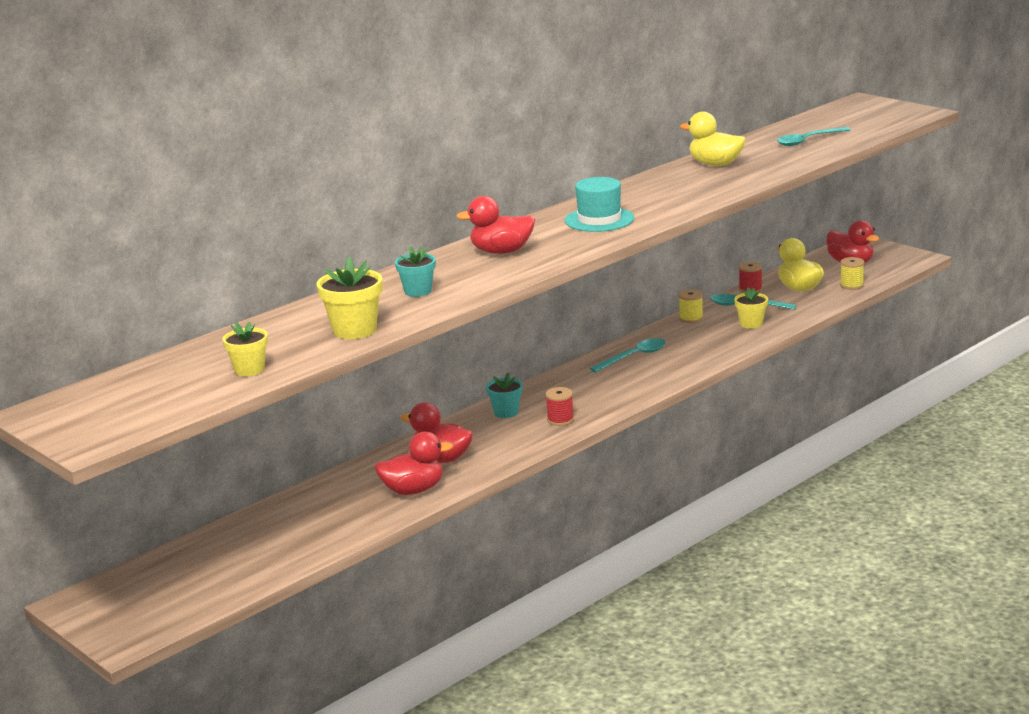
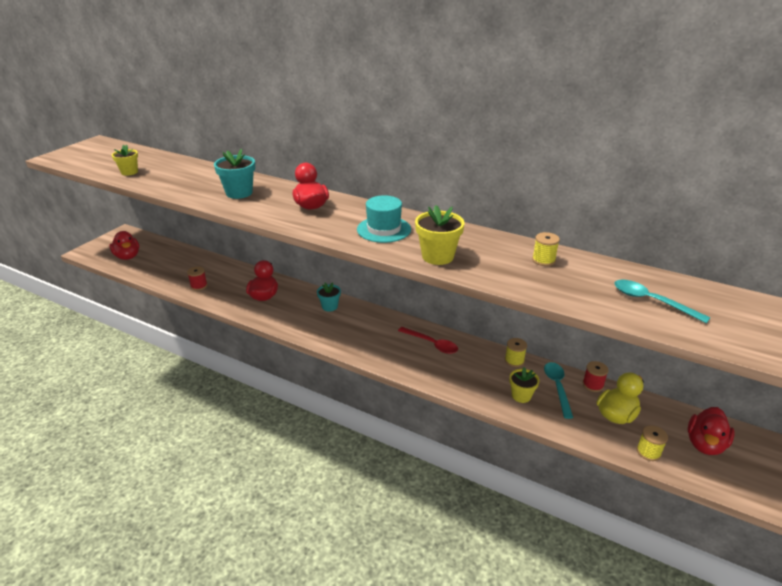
camera: 70 degrees right, 10 degrees up
yellow flower pot [316,257,382,339] -> yellow flower pot moved to [415,205,464,265]
red duck [375,432,453,495] -> red duck moved to [109,231,139,260]
turquoise flower pot [395,246,436,297] -> turquoise flower pot [214,148,255,199], size x1.53
red spool [545,387,574,426] -> red spool moved to [187,267,208,291]
turquoise spoon [590,338,666,372] -> red spoon [398,327,458,354]
yellow duck [680,112,746,166] -> yellow spool [532,232,560,266]

